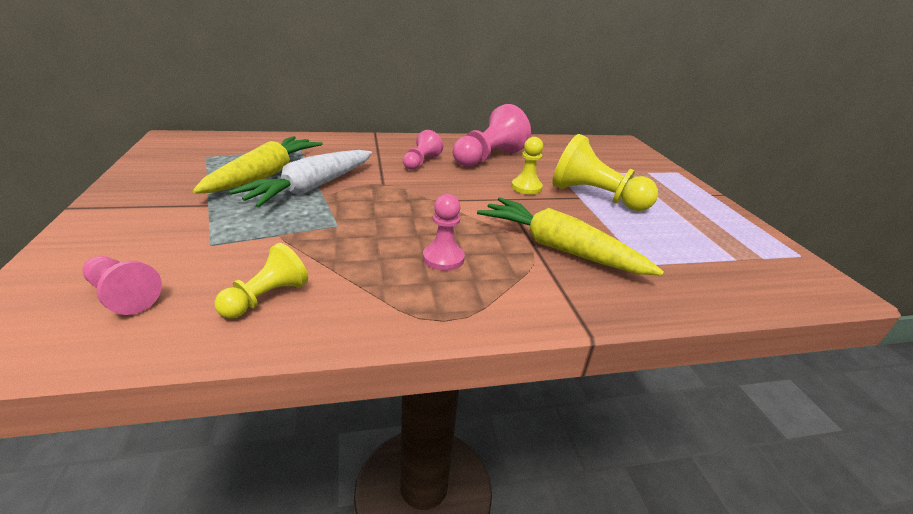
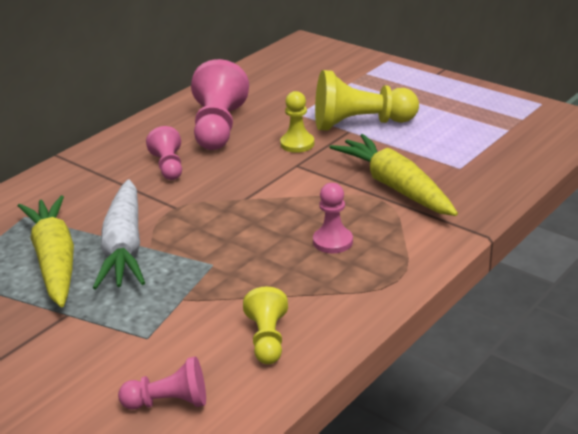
camera: 35 degrees left, 0 degrees up
yellow carrot [477,198,664,276] -> yellow carrot turned 60 degrees clockwise [329,134,458,216]

